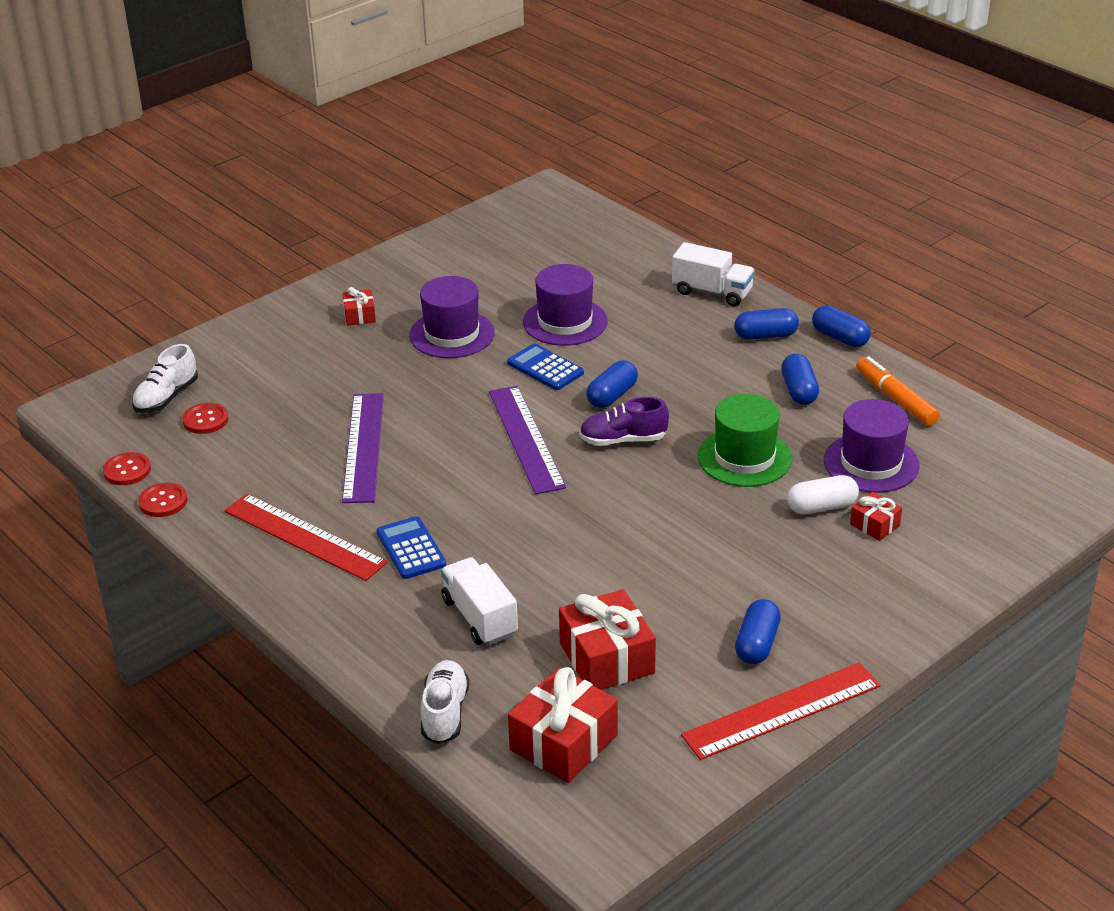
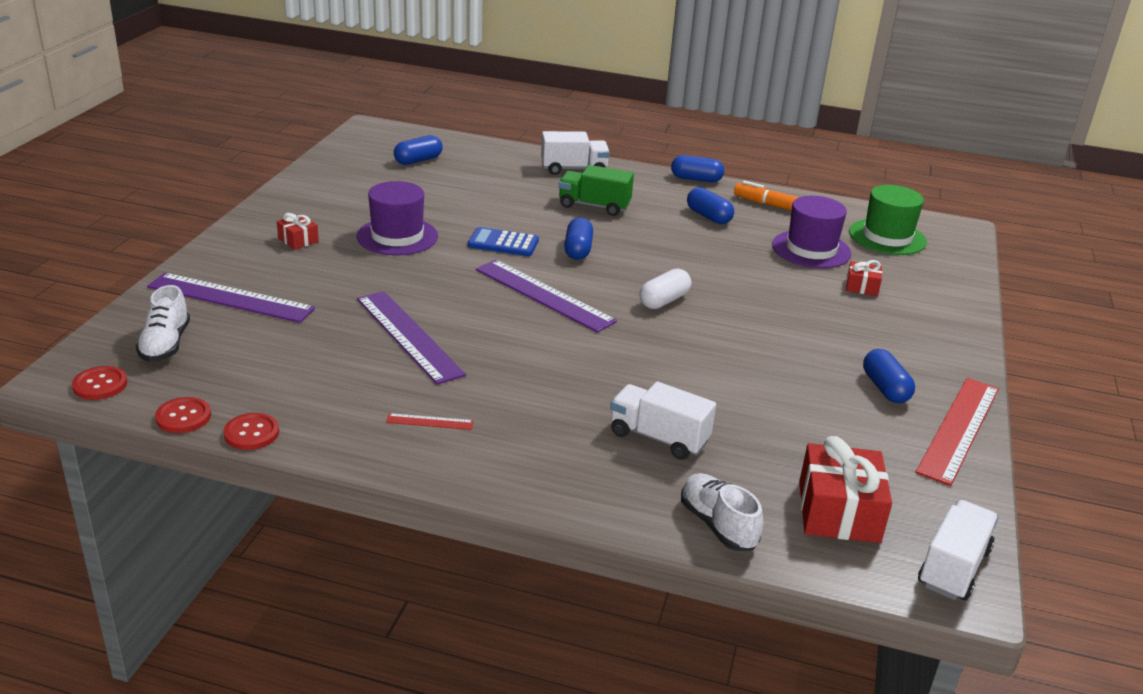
camera: 35 degrees left, 5 degrees down
red button [182,403,229,434] -> red button moved to [72,366,127,400]
red ruler [224,494,388,581] -> red ruler [386,413,474,430], size x0.43
blue calculator [377,516,446,579] -> none
purple hat [523,264,608,346] -> none
red gift [559,589,656,690] -> none
purple shoe [579,397,669,446] -> none
green hat [698,394,792,487] -> green hat moved to [849,185,927,255]
blue capsule [734,308,799,340] -> blue capsule moved to [394,135,443,165]
white capsule [787,475,859,514] -> white capsule moved to [639,269,691,309]
none -> purple ruler [147,273,315,323]
none -> green truck [559,165,634,216]
none -> white truck [918,500,999,600]

